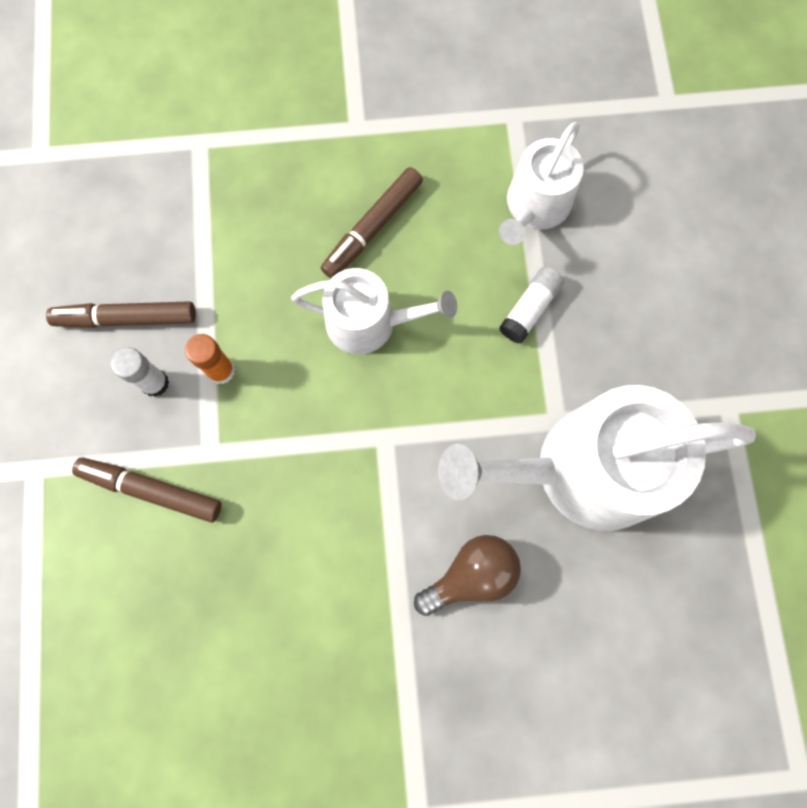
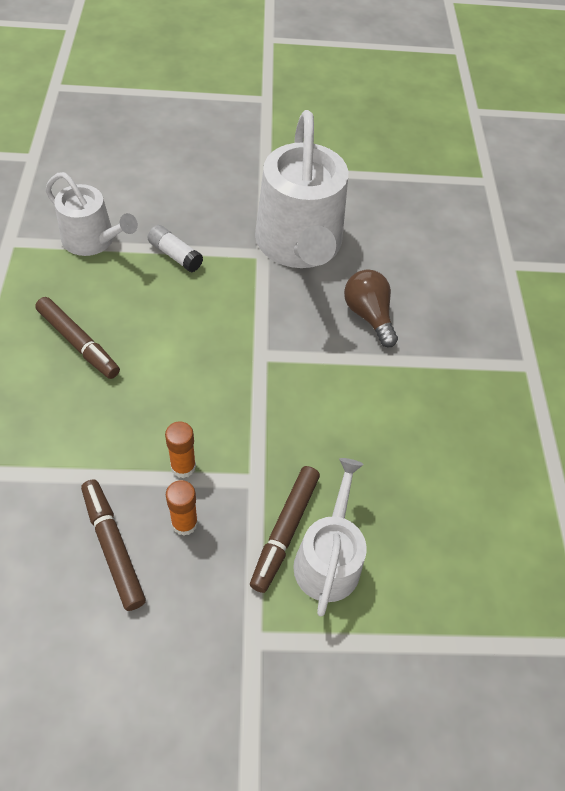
camera: 90 degrees left, 20 degrees down
brown marker [46,301,196,328] -> brown marker turned 150 degrees clockwise [81,480,146,611]
white glue stick [111,347,169,397] -> orange glue stick [166,480,198,536]
white watering can [291,268,457,354] -> white watering can moved to [293,458,367,617]

